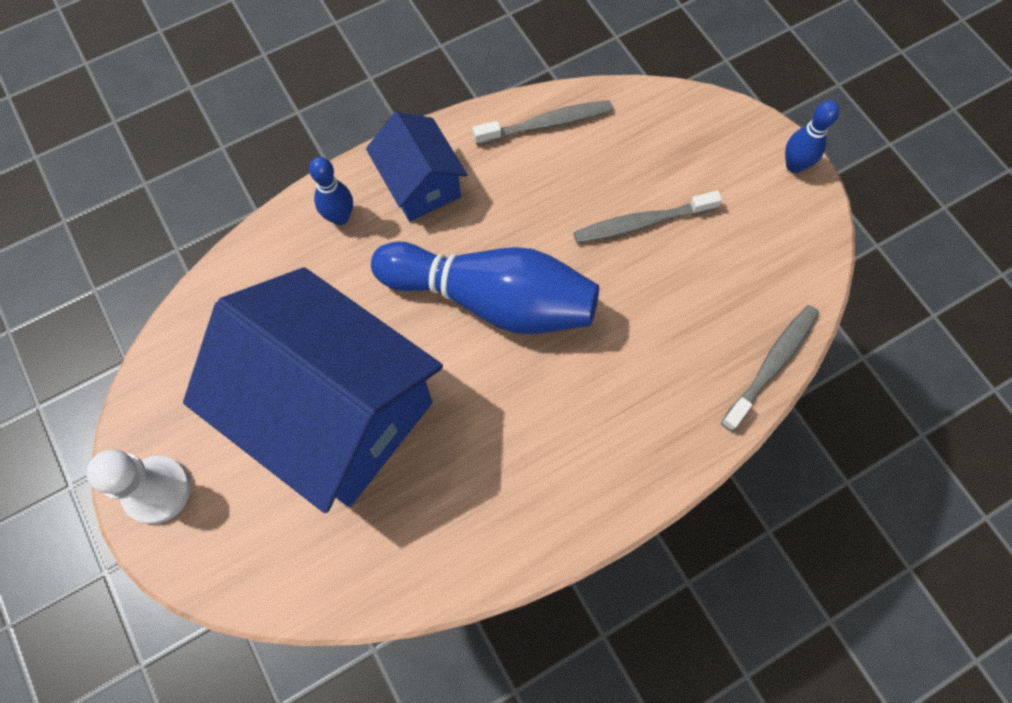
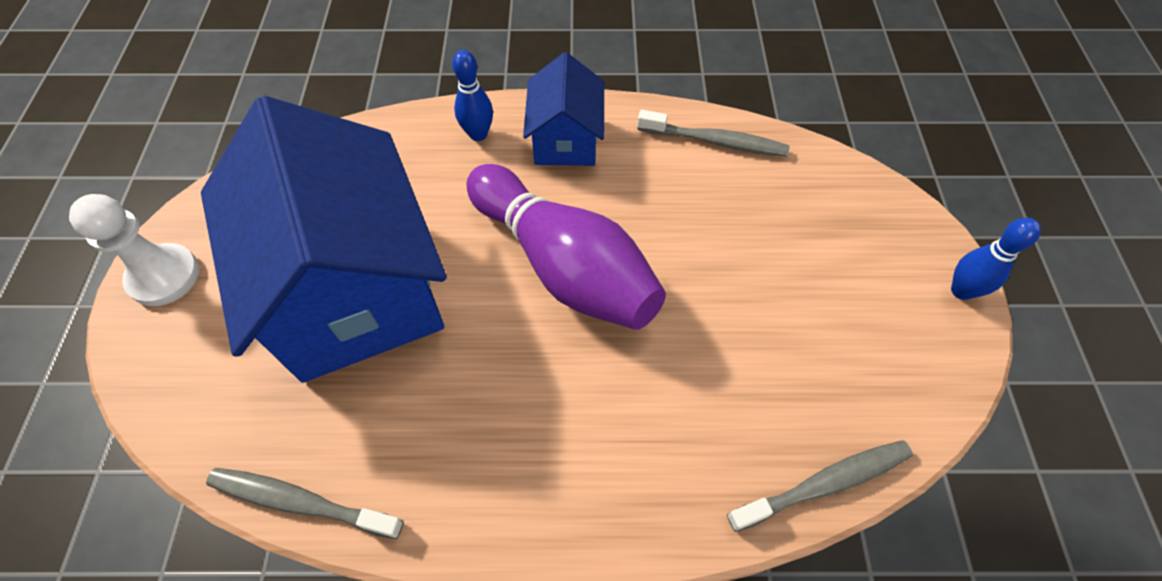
camera: 30 degrees right, 10 degrees down
blue bowling pin [371,241,599,334] -> purple bowling pin [466,164,666,330]
grey toothbrush [573,191,722,243] -> grey toothbrush moved to [206,468,404,539]

